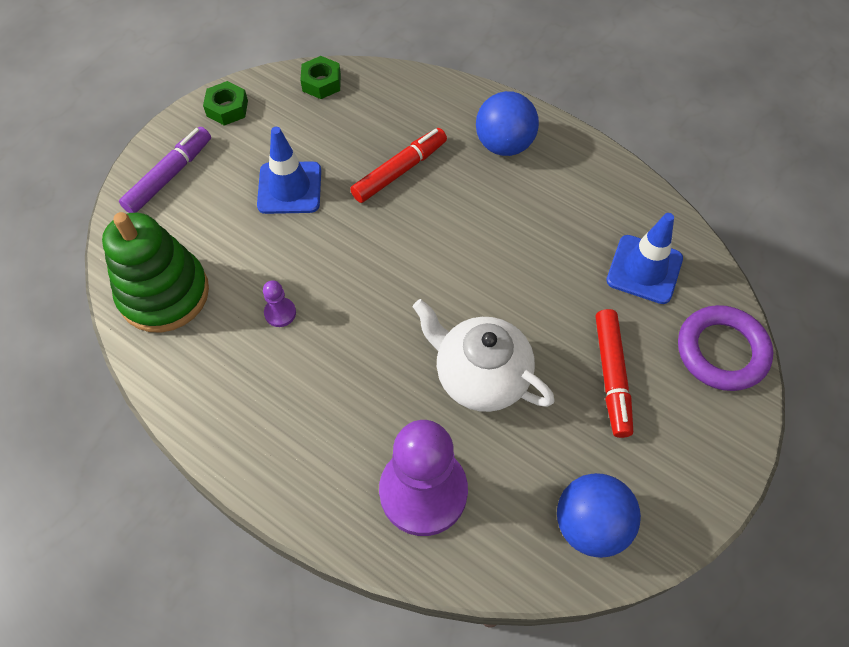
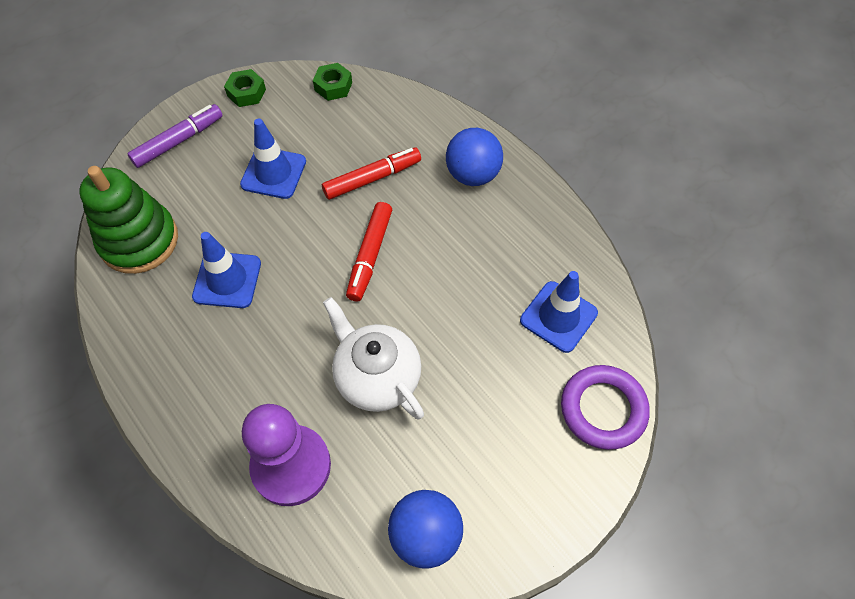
camera: 15 degrees right, 0 degrees up
purple pawn [263,280,296,327] -> blue traffic cone [192,232,261,308]
red marker [596,309,633,438] -> red marker moved to [346,202,392,301]

